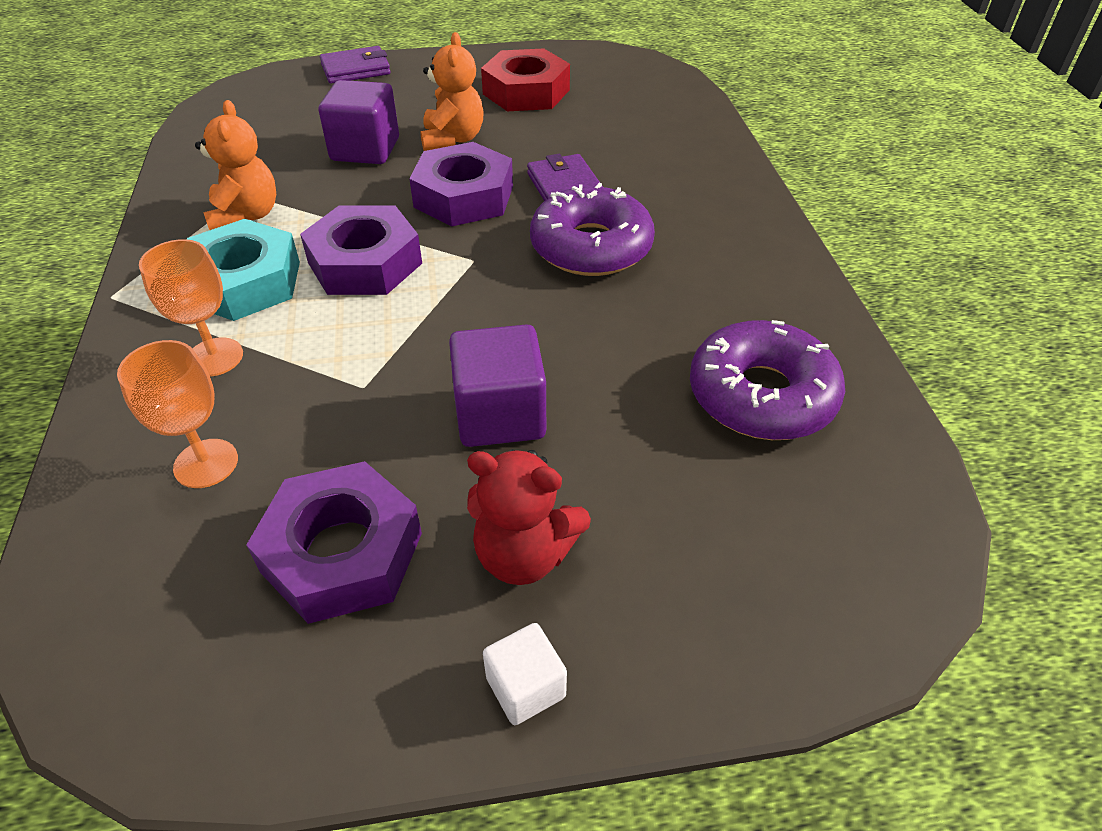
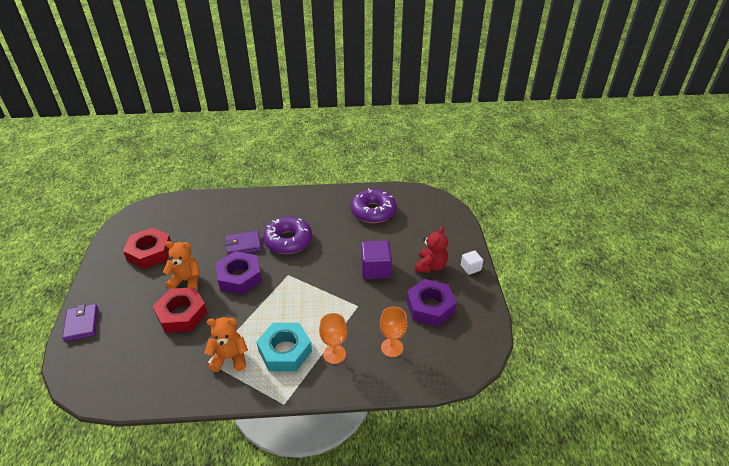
camera: 85 degrees left, 5 degrees down
purple nut [300,205,422,295] -> none
purple cube [318,80,399,164] -> red nut [153,287,208,333]

